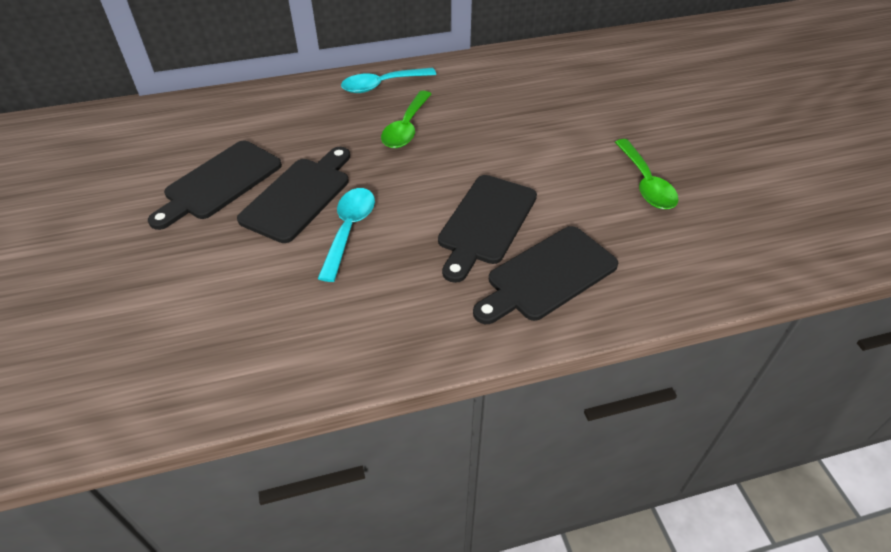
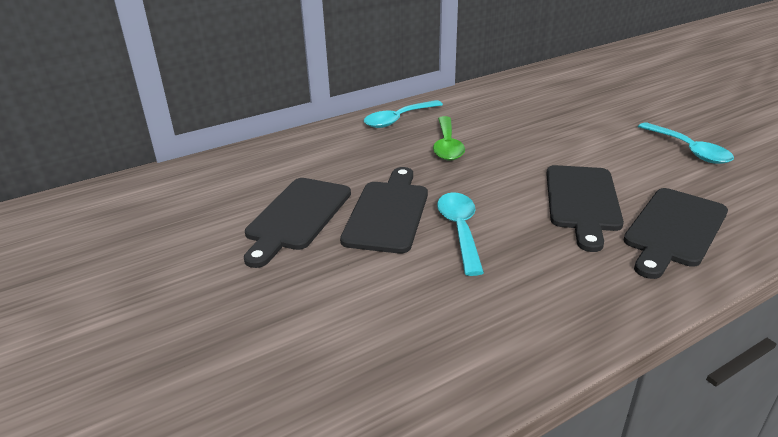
camera: 15 degrees left, 15 degrees down
green spoon [615,139,679,209] -> turquoise spoon [638,122,734,164]

